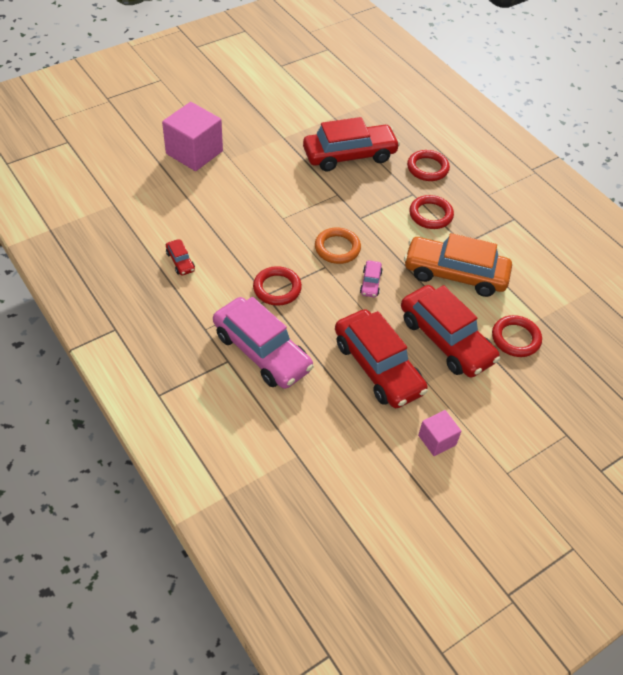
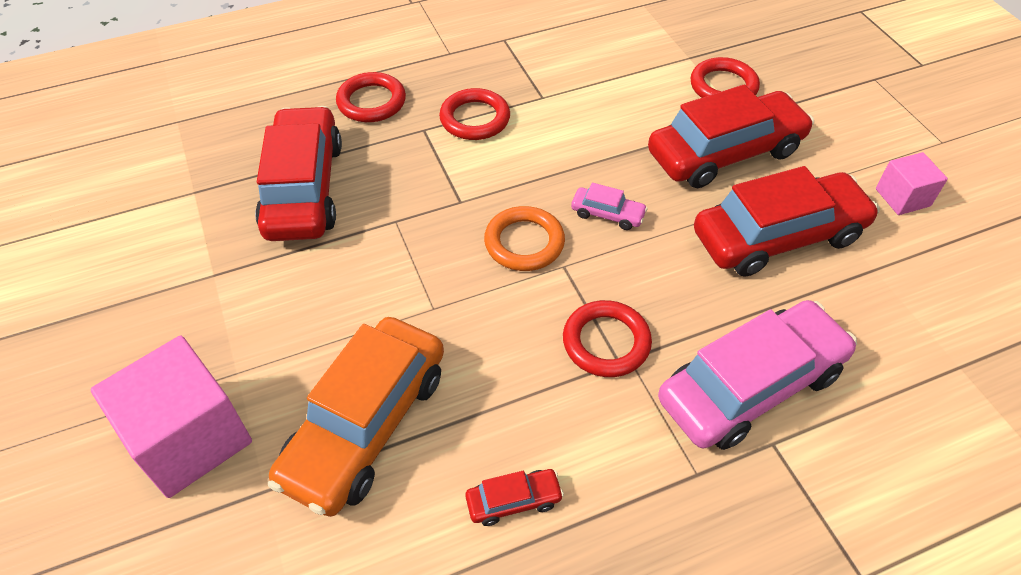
camera: 75 degrees left, 0 degrees up
orange car [404,233,512,297] -> orange car moved to [268,317,444,517]

